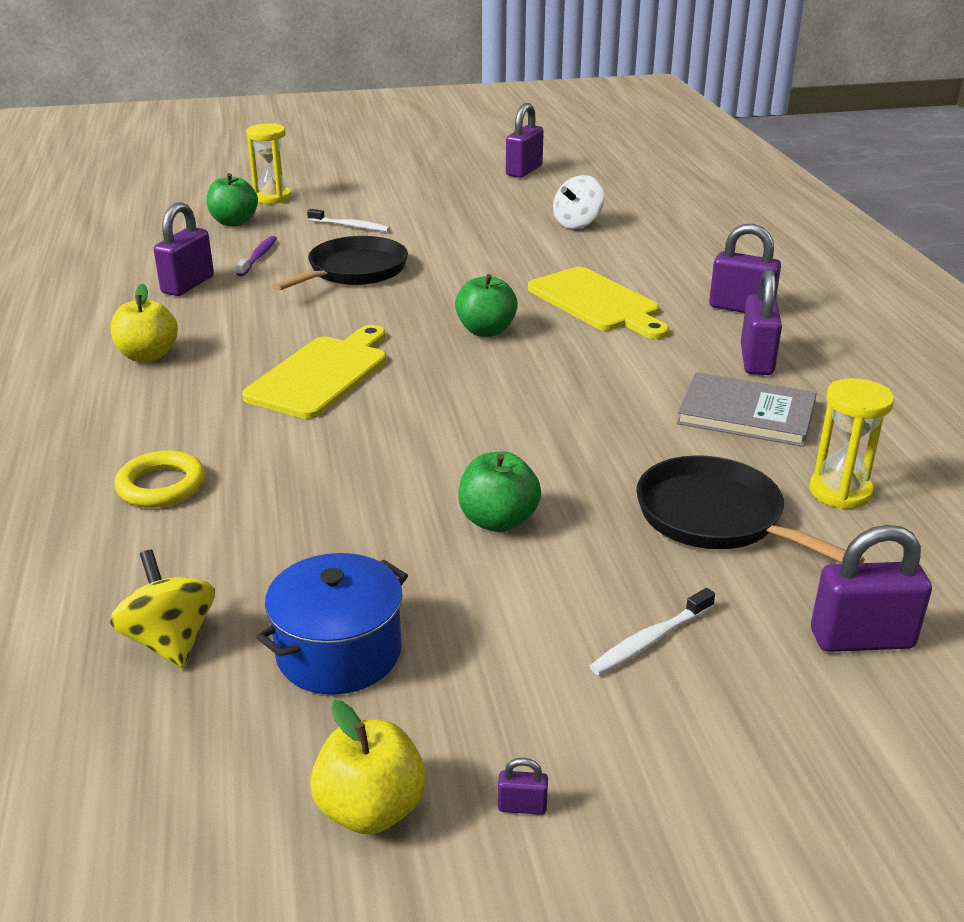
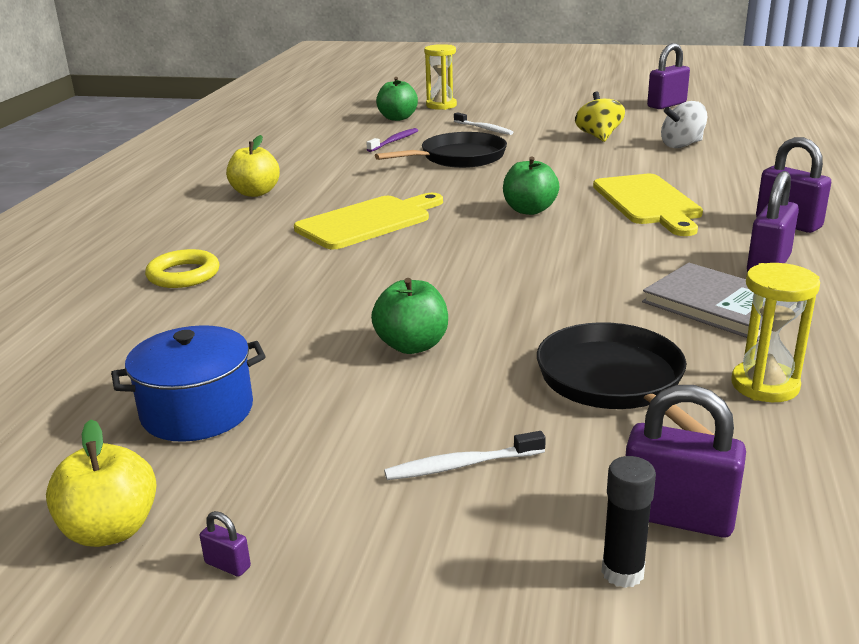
camera: 25 degrees right, 5 degrees down
yellow spinning top [110,550,215,668] -> yellow spinning top moved to [575,92,625,142]
purple padlock [154,202,214,296] -> none
none -> black glue stick [602,456,656,588]

